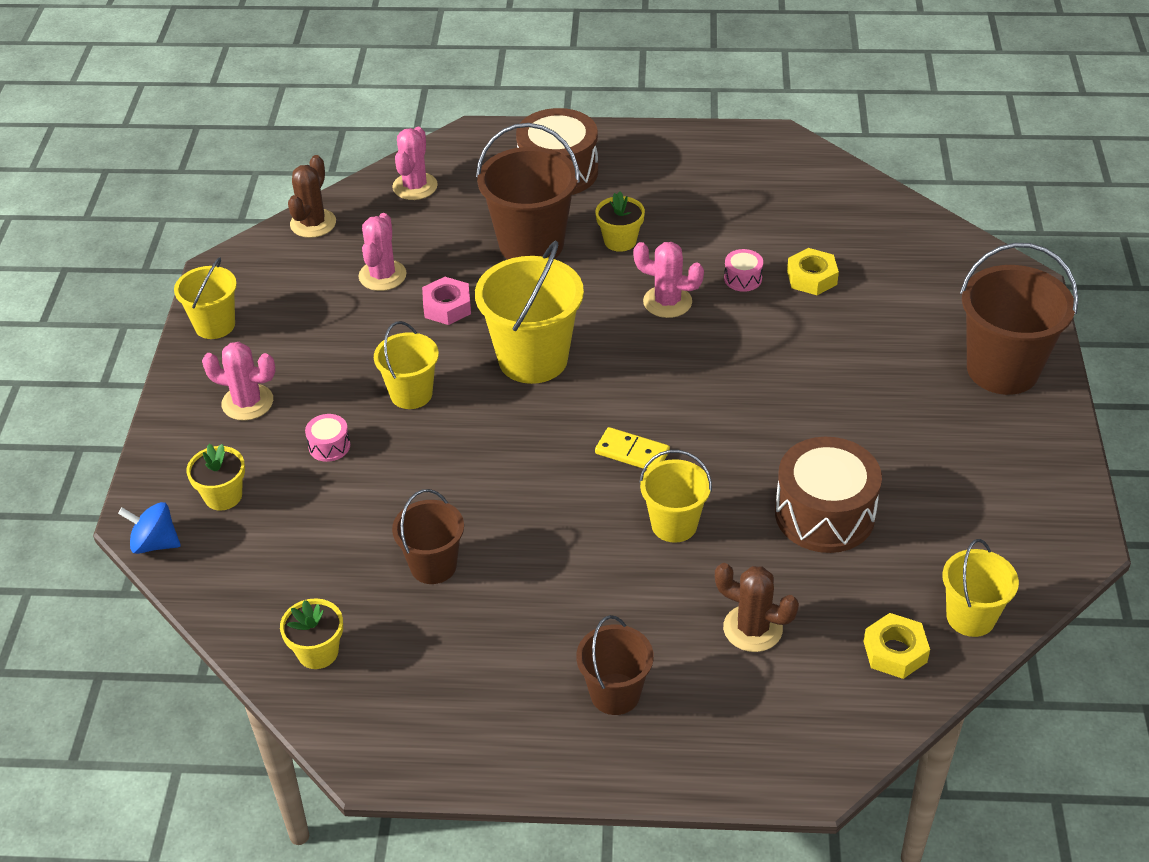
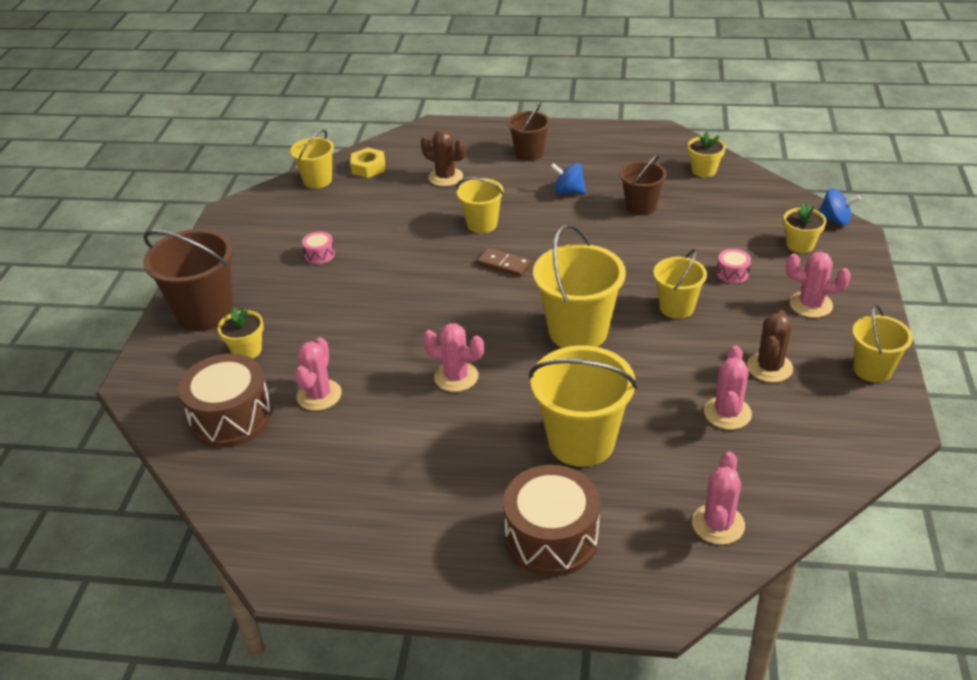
camera: 175 degrees left, 5 degrees down
brown cactus [288,155,336,238] -> brown cactus moved to [747,310,793,383]
pink nut [422,277,471,325] -> none
brown bucket [476,123,580,259] -> yellow bucket [529,345,637,467]
yellow flower pot [595,192,645,252] -> yellow flower pot moved to [218,306,264,359]
yellow domino [595,427,670,470] -> brown domino [477,248,532,277]
pink drum [724,249,763,292] -> pink drum moved to [302,231,335,264]
brown drum [775,437,882,553] -> brown drum moved to [178,354,272,448]
yellow nut [787,248,839,295] -> pink cactus [295,337,342,411]
none -> blue spinning top [550,163,586,194]

